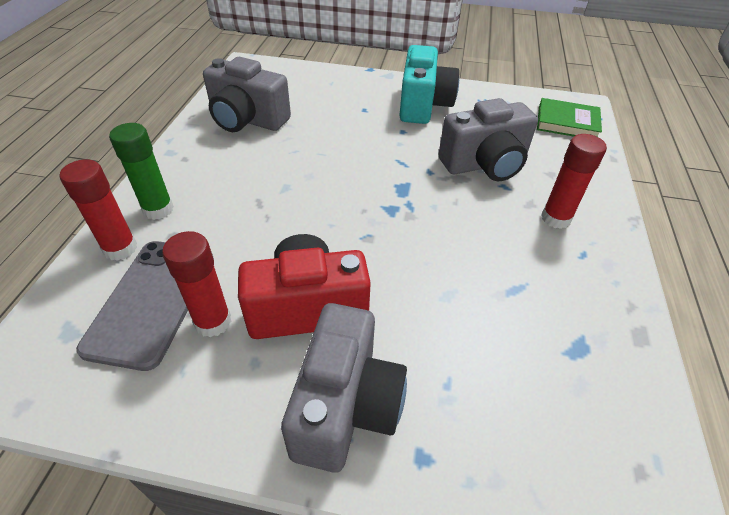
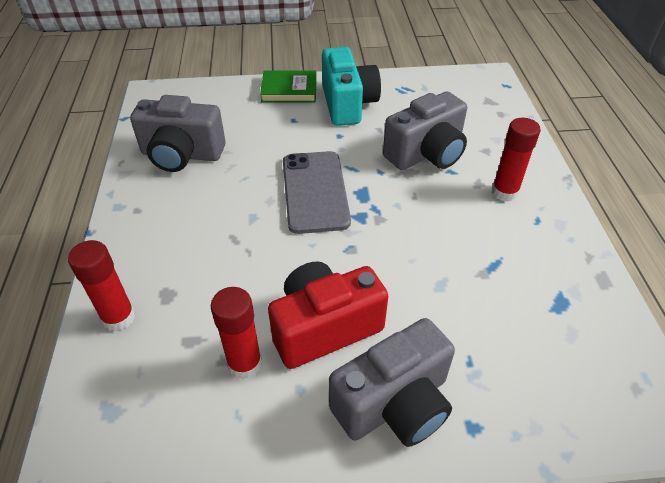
camera: 15 degrees left, 0 degrees up
grey phone [76,241,214,371] -> grey phone moved to [283,151,351,234]
green glue stick [109,123,174,220] -> none
grey camera [281,303,407,472] -> grey camera turned 60 degrees clockwise [329,318,455,447]
green book [537,98,602,137] -> green book moved to [260,71,317,102]

